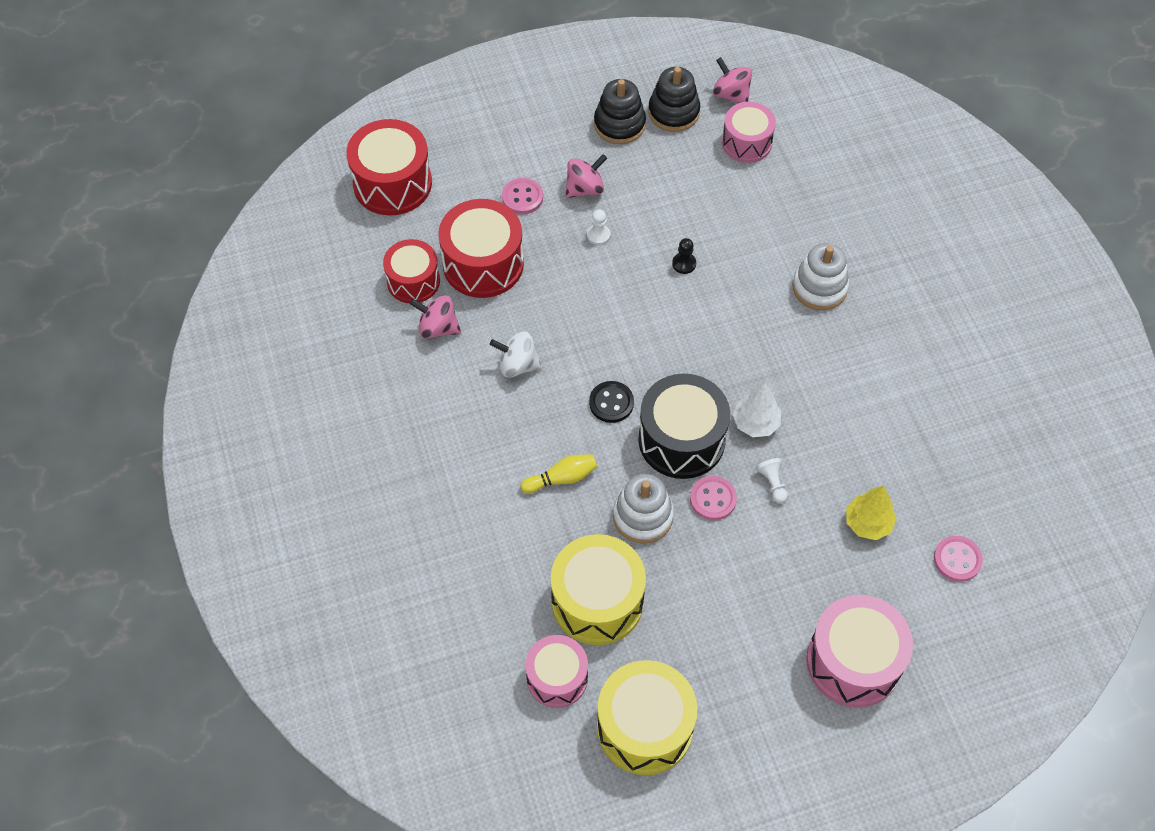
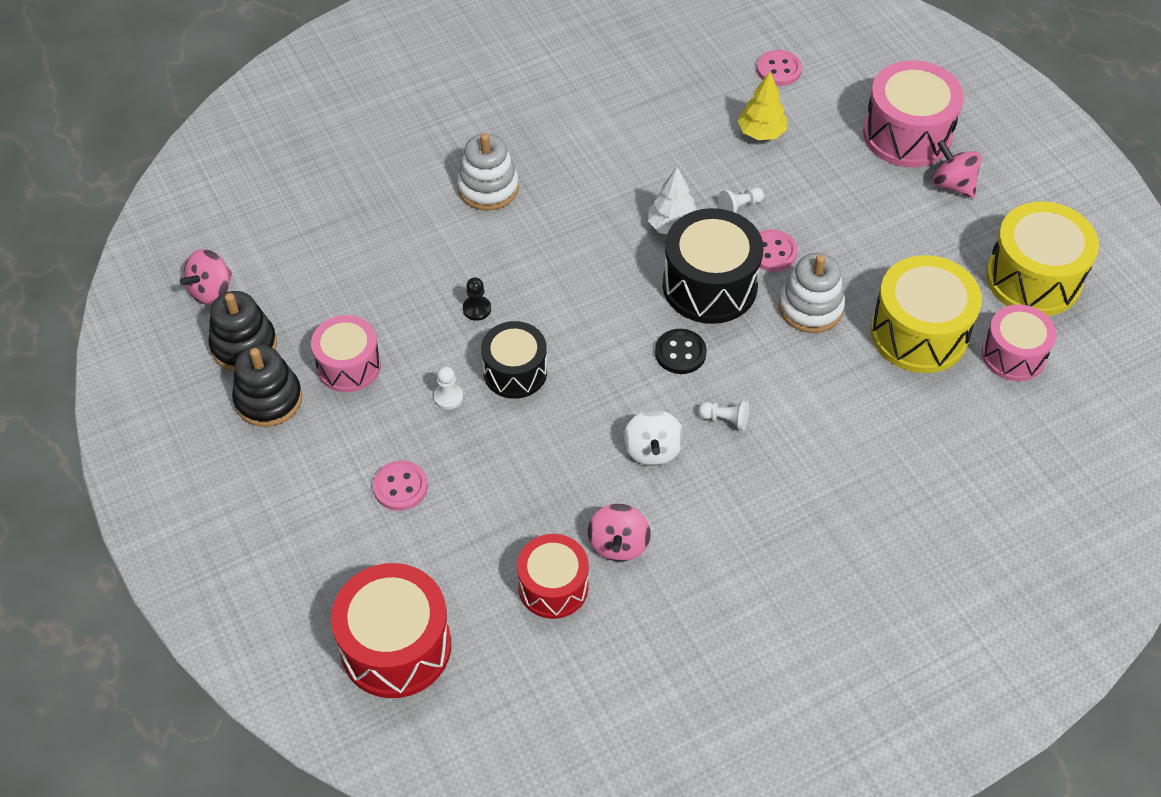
camera: 100 degrees left, 5 degrees down
red drum [438,199,524,298] -> none
yellow bowling pin [520,454,597,493] -> none
pink spinning top [565,154,607,198] -> pink spinning top moved to [932,140,981,198]
pink drum [722,102,776,163] -> pink drum moved to [311,315,381,392]
none -> black drum [481,321,547,399]
none -> white pawn [698,400,749,431]

